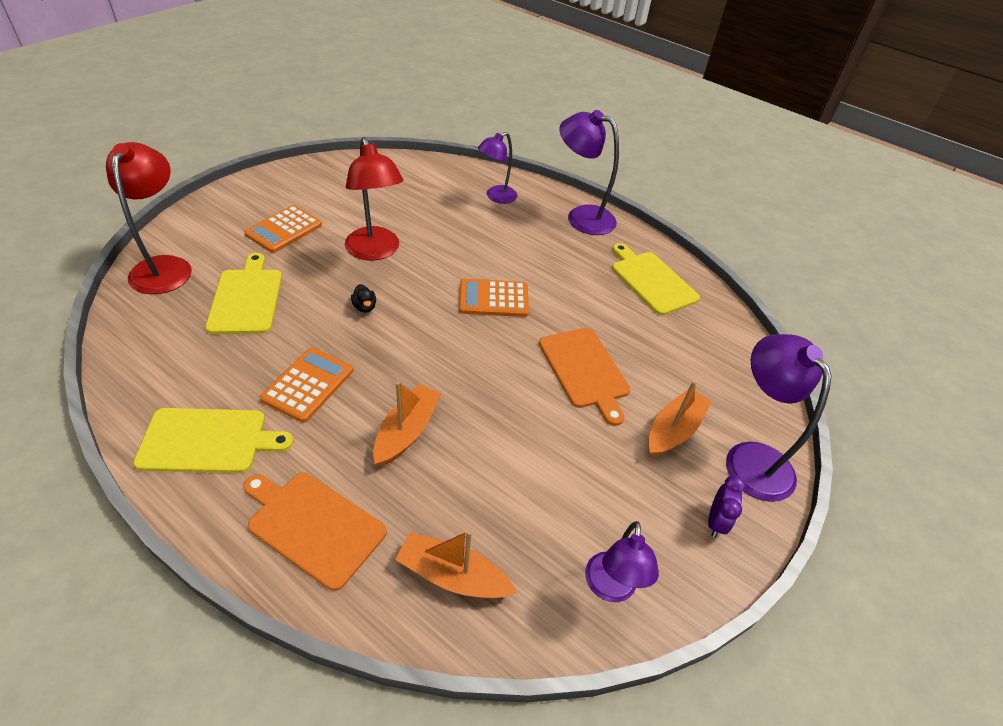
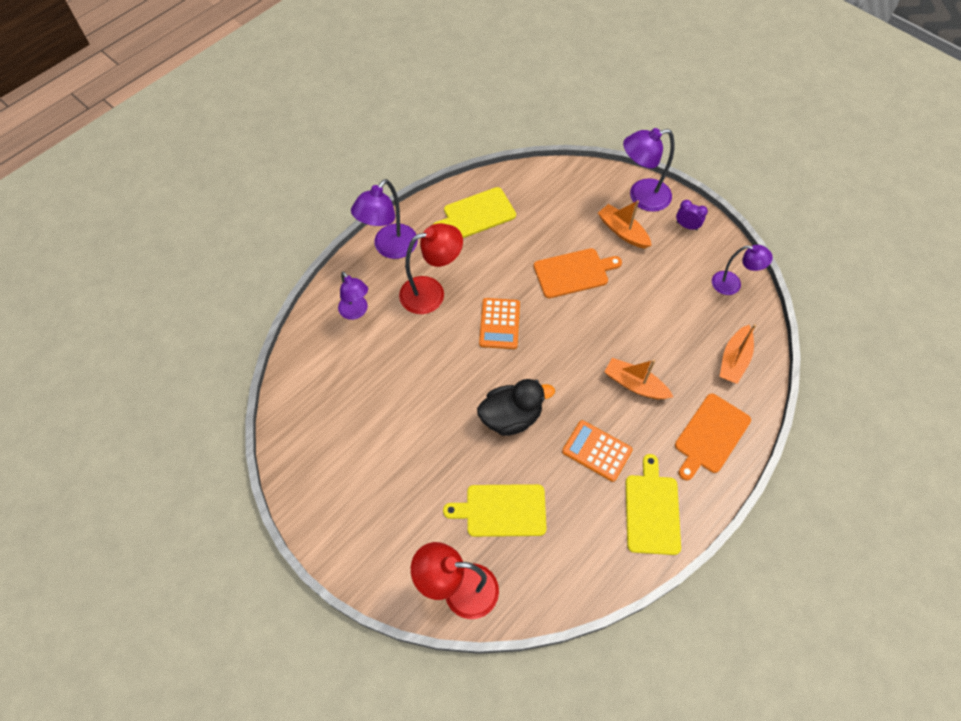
camera: 80 degrees left, 15 degrees up
orange calculator [244,205,322,253] -> none
red lamp [345,137,404,261] -> red lamp moved to [399,223,463,314]
black duck [351,284,376,313] -> black duck [477,379,555,436], size x2.49

